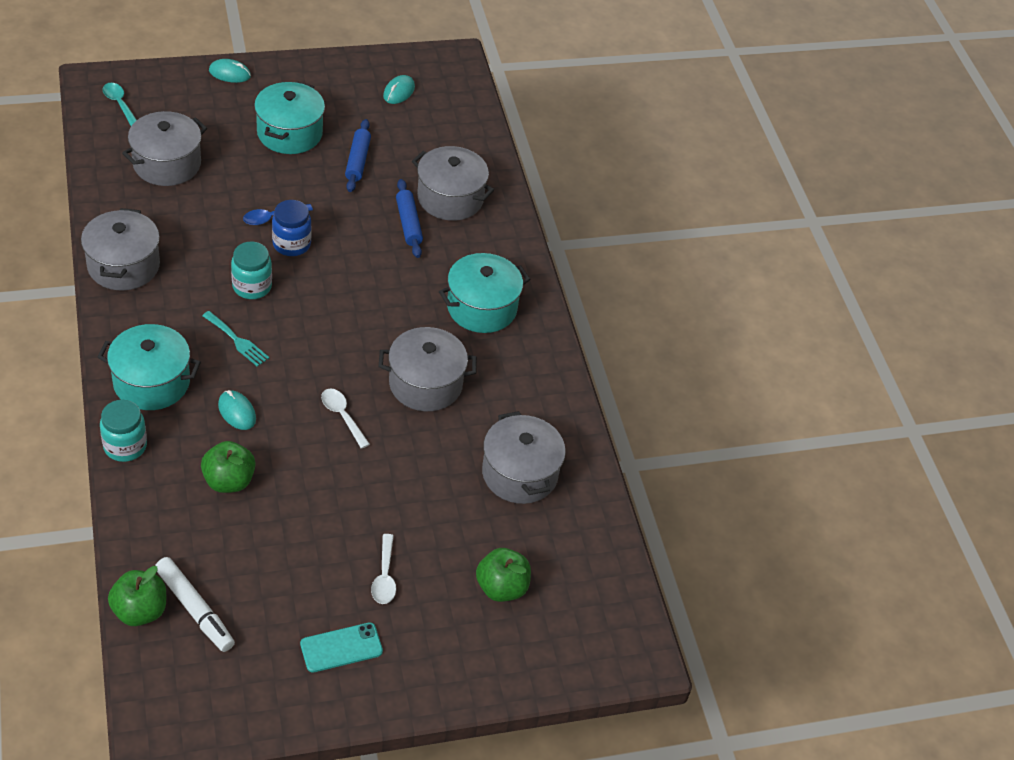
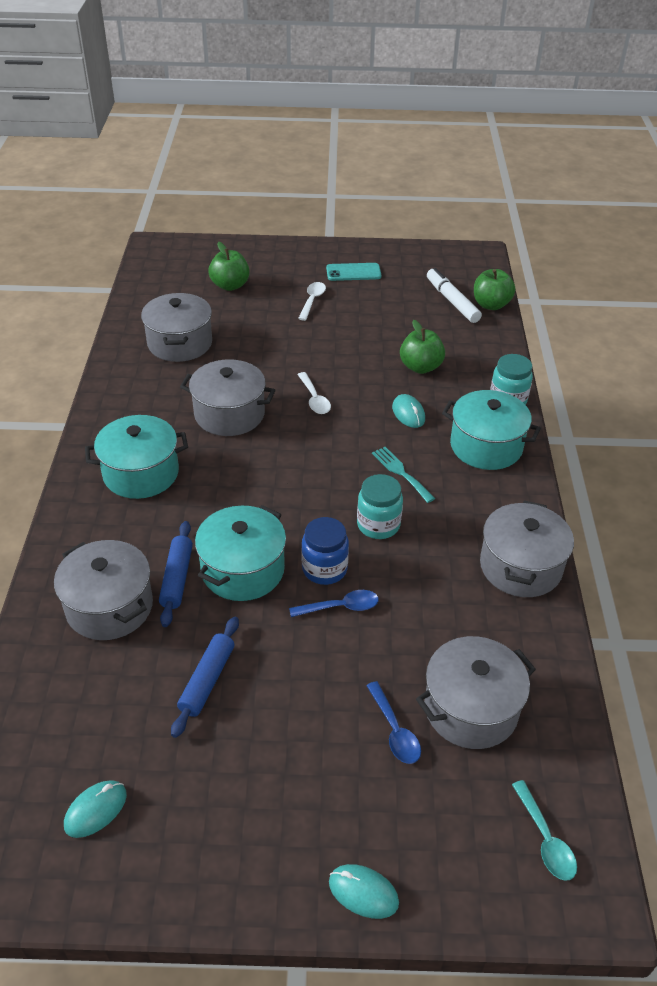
camera: 160 degrees left, 5 degrees down
turquoise pot [254,81,325,154] -> turquoise pot moved to [195,505,286,601]
none -> blue spoon [366,681,421,764]

